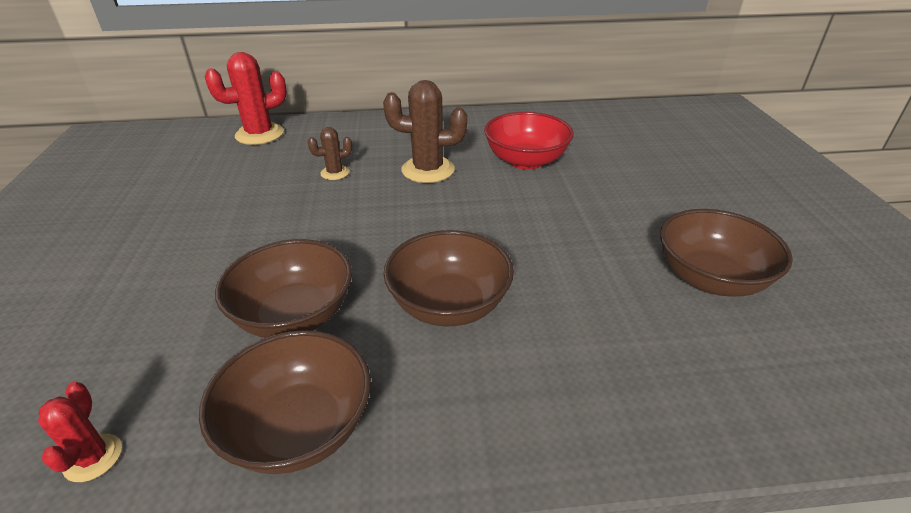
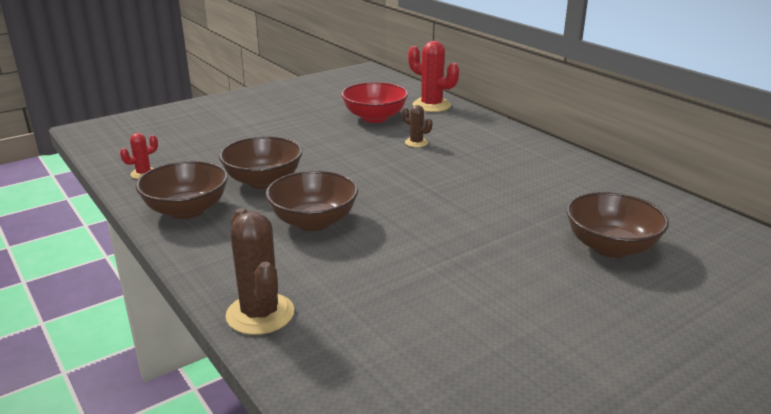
camera: 60 degrees right, 10 degrees down
brown cactus [383,80,467,183] -> brown cactus moved to [225,208,294,335]
red bowl [484,112,574,170] -> red bowl moved to [341,82,408,123]
brown bowl [660,209,793,297] -> brown bowl moved to [566,192,669,258]

